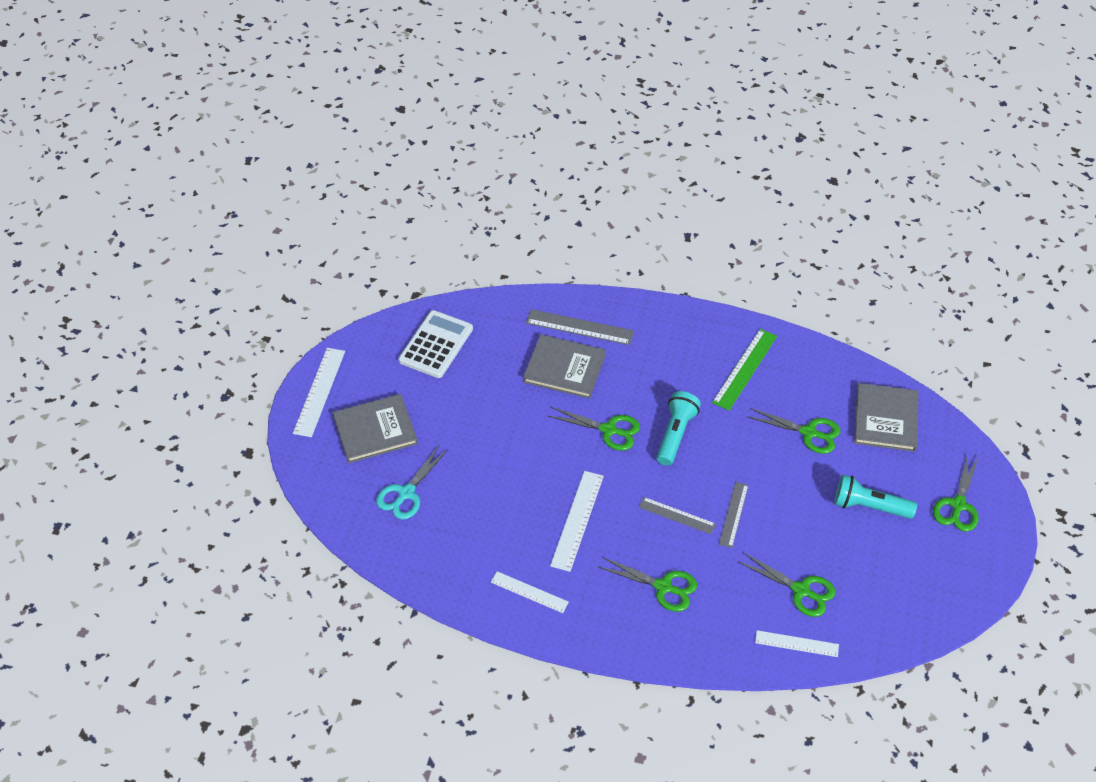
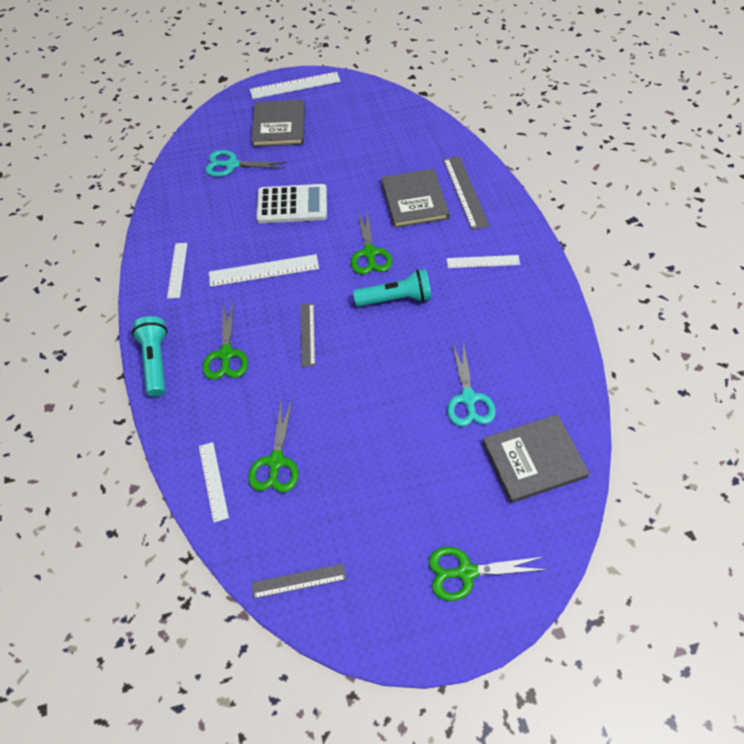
camera: 65 degrees right, 5 degrees up
grey book [333,394,418,463] -> grey book turned 45 degrees clockwise [251,100,305,147]
white calculator [399,310,473,378] -> white calculator moved to [256,184,327,223]
green ruler [712,329,777,411] -> none
grey ruler [719,482,749,548] -> grey ruler moved to [252,564,346,599]
green scissors [747,408,840,454] -> turquoise scissors [447,341,496,427]
turquoise flashlight [834,475,917,519] -> turquoise flashlight moved to [132,316,167,397]
none -> white ruler [447,255,520,268]

